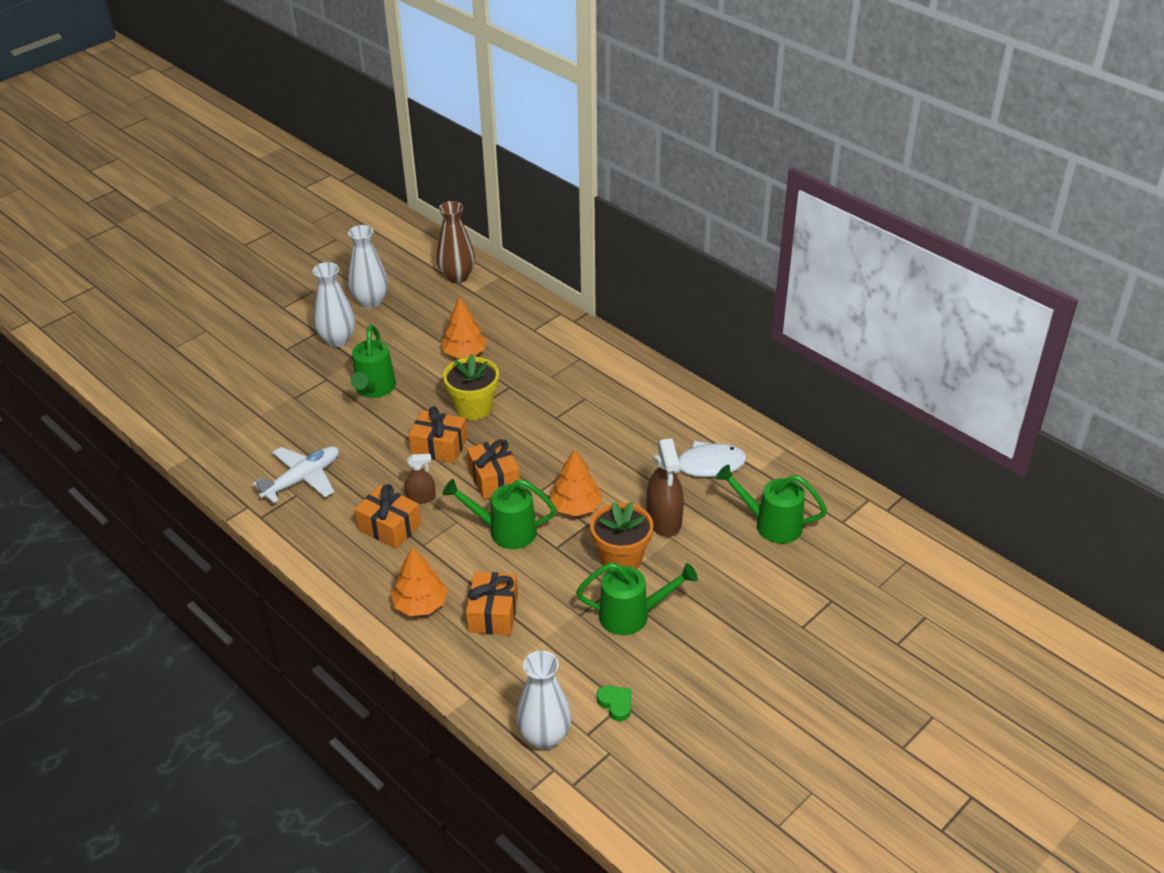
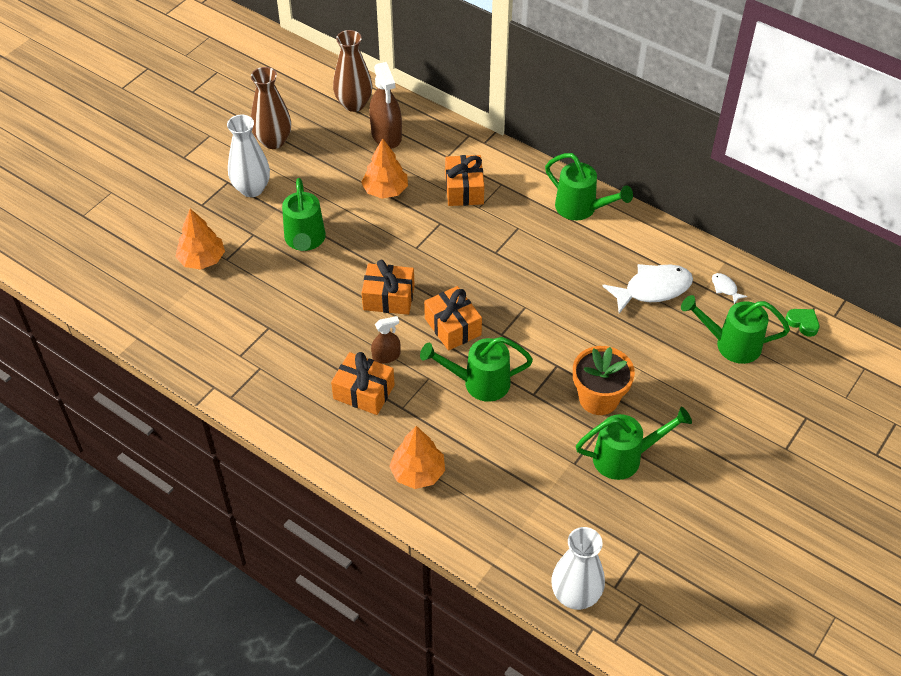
camera: 10 degrees left, 10 degrees up
white plane [253,446,339,503] -> none
white vase [348,225,388,308] -> brown vase [251,67,291,149]
yellow flower pot [443,354,499,420] -> none
orange gift [466,572,518,635] -> orange gift moved to [445,155,484,206]
orange tree [550,449,602,516] -> orange tree moved to [175,209,225,270]
green heart [597,686,631,721] -> green heart moved to [785,309,819,337]
brown spray bottle [647,438,684,537] -> brown spray bottle moved to [369,62,402,149]
none -> green watering can [545,153,633,220]
none -> white fish [712,273,747,304]

